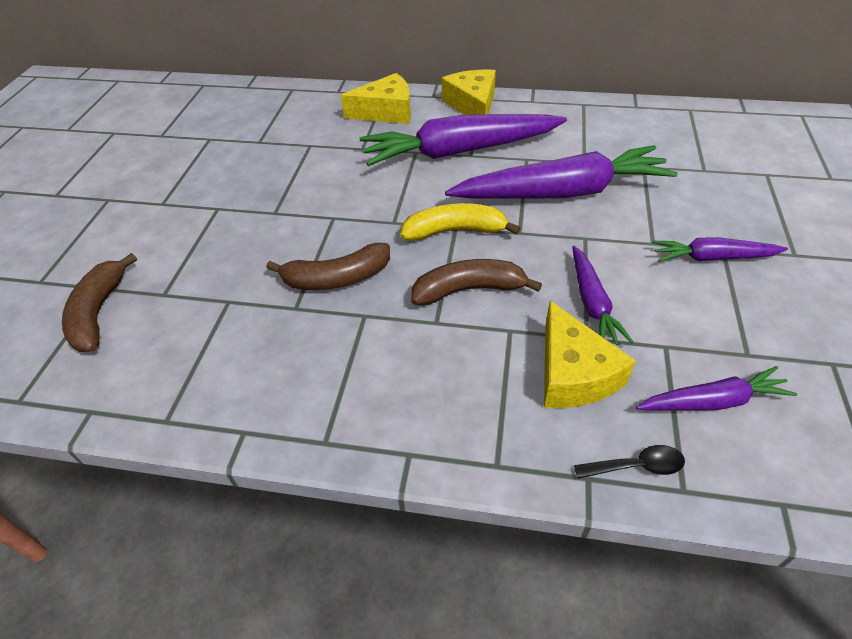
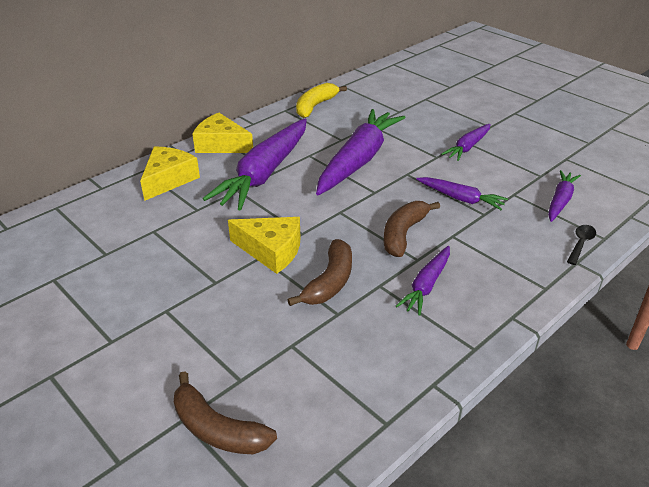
camera: 55 degrees left, 10 degrees down
yellow banana [400,203,521,241] -> yellow banana moved to [296,83,347,118]
yellow cheese [544,301,636,408] -> yellow cheese moved to [228,217,301,274]
none -> purple carrot [396,246,450,316]

